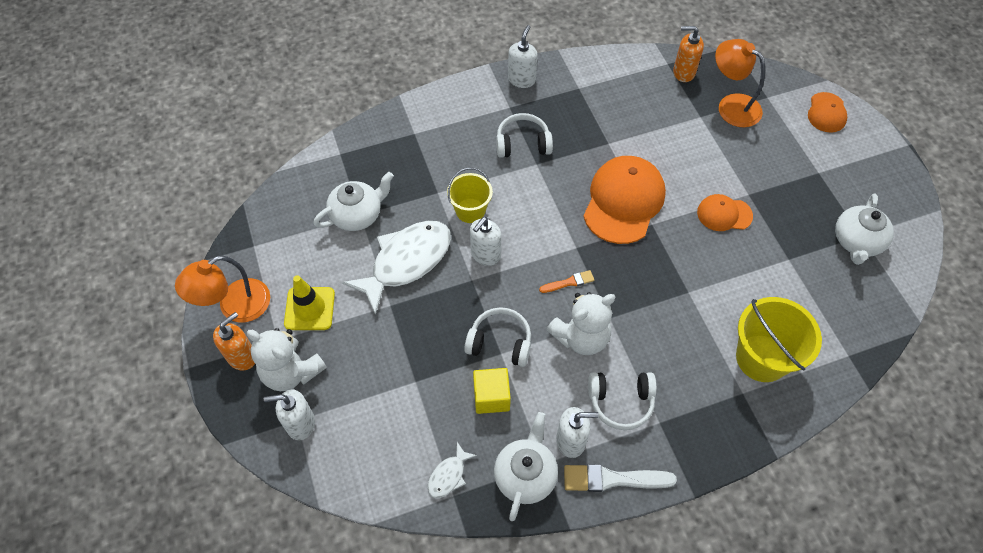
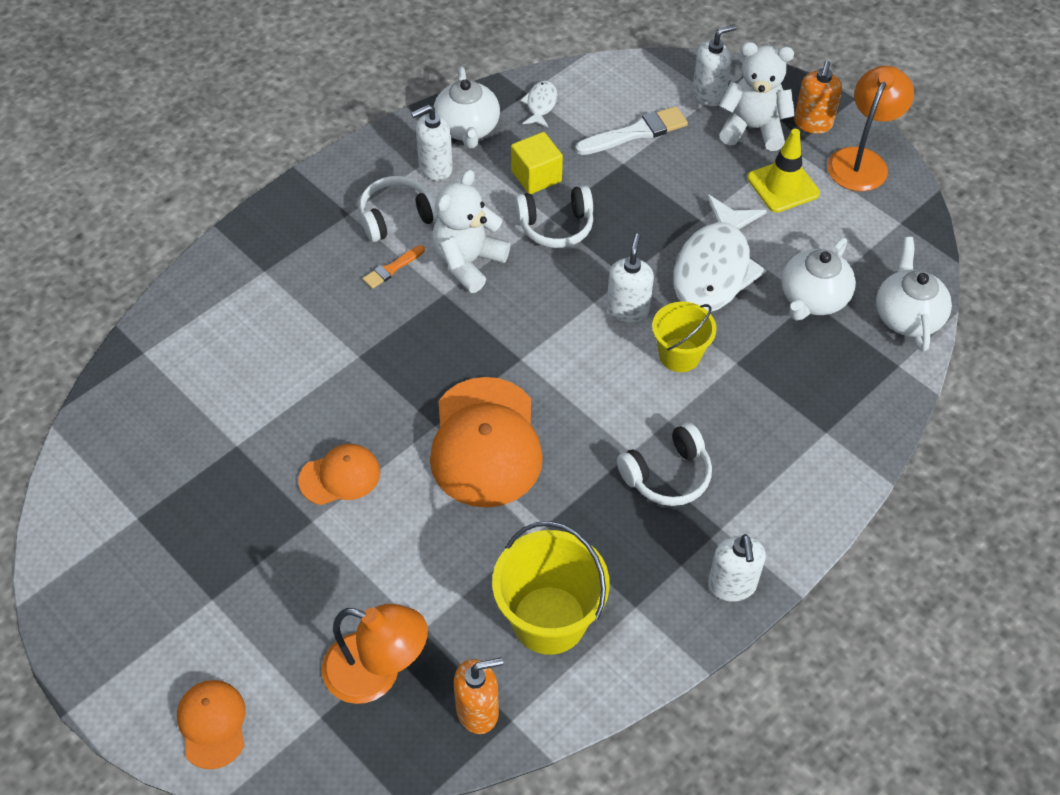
camera: 155 degrees right, 5 degrees down
orange brush [539,270,594,293] -> orange brush moved to [363,245,425,289]
white brush [564,464,677,492] -> white brush moved to [575,106,688,155]
yellow bucket [736,297,822,382] -> yellow bucket moved to [492,521,610,655]
white teapot [835,193,894,265] -> white teapot moved to [876,237,952,352]

